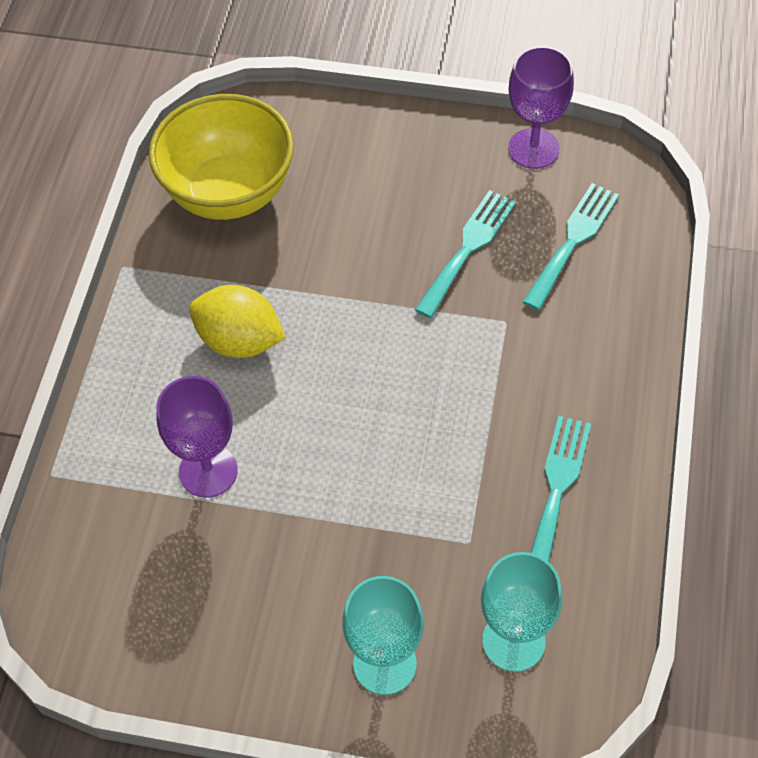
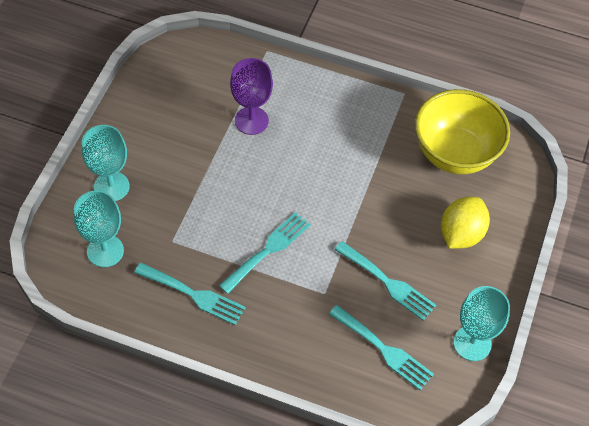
camera: 95 degrees right, 0 degrees up
yellow lemon [189,285,286,358] -> yellow lemon moved to [441,197,490,249]
purple goblet [508,46,574,169] -> turquoise goblet [453,286,510,361]
none -> turquoise fork [219,212,311,294]

